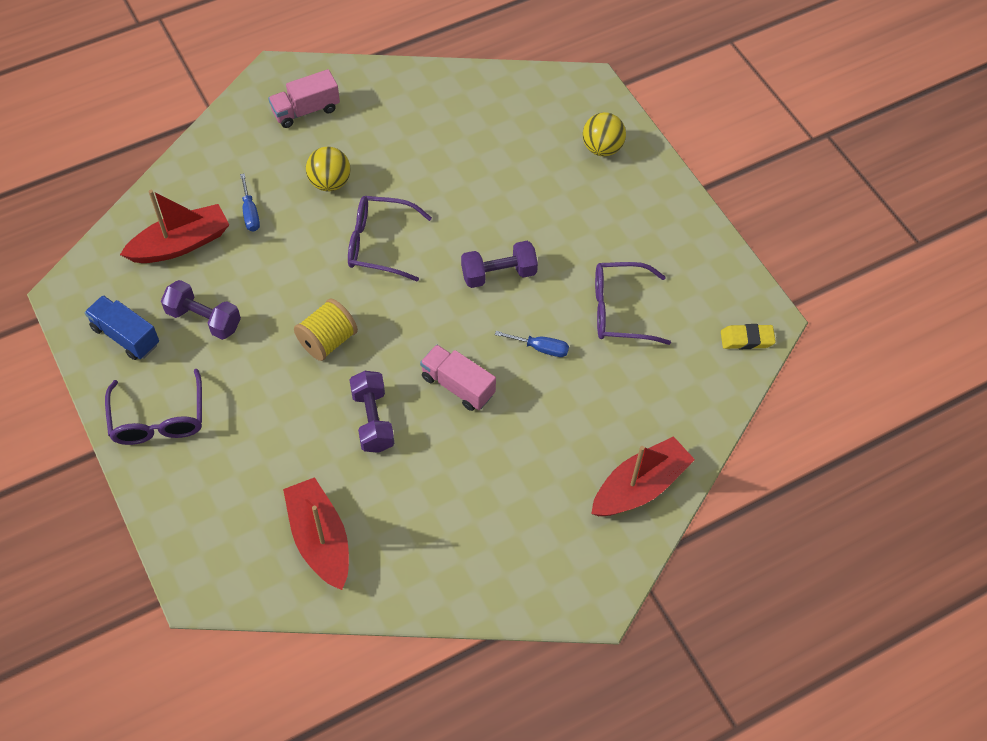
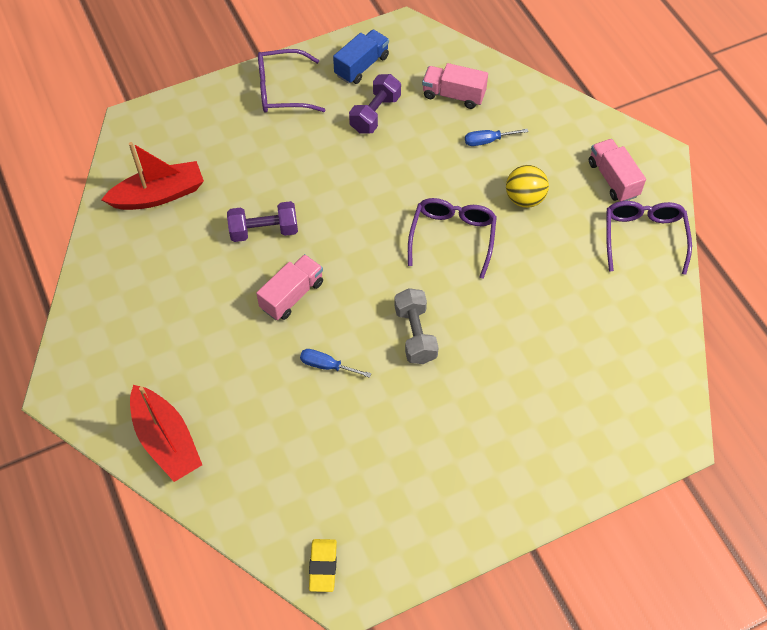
camera: 95 degrees right, 0 degrees up
red boat [120,190,229,263] -> pink truck [422,63,488,109]
yellow spool [294,299,358,361] -> none
purple dumbbell [461,241,538,288] -> grey dumbbell [394,288,439,364]
blue screwdriver [495,331,569,357] -> blue screwdriver turned 90 degrees clockwise [300,349,371,378]
yellow ball [583,112,626,157] -> none
purple glasses [595,262,671,345] -> purple glasses moved to [606,201,692,275]

